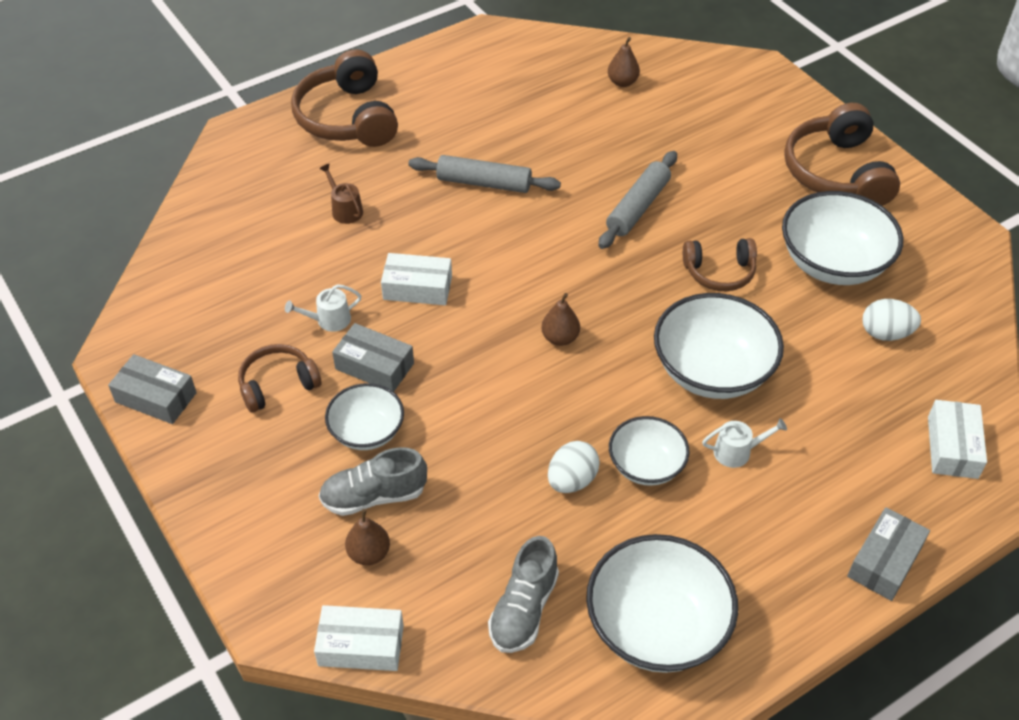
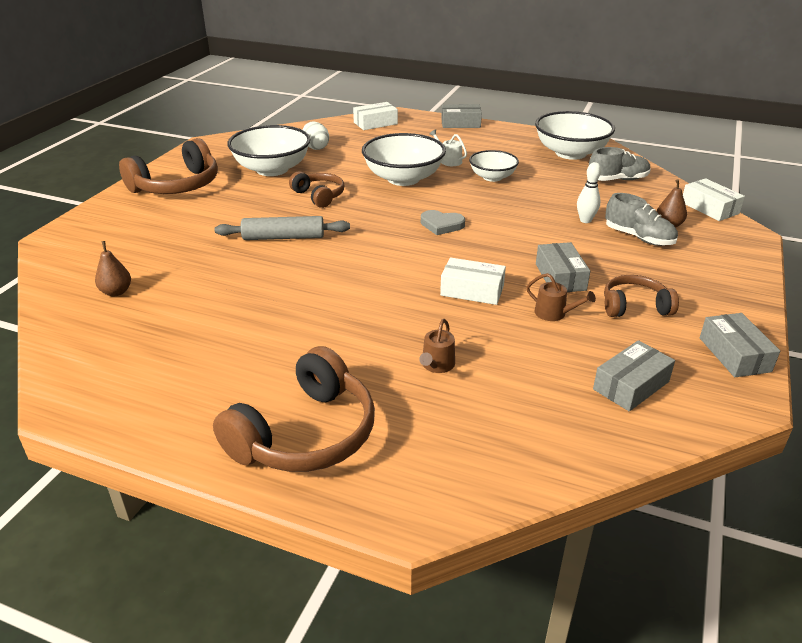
camera: 125 degrees left, 15 degrees down
brown headphones [238,344,321,412] -> brown headphones turned 150 degrees clockwise [604,275,679,317]
white watering can [285,284,361,332] -> brown watering can [526,273,596,321]
white bowl [325,383,404,450] -> none
white box [381,253,452,305] -> white box turned 45 degrees counterclockwise [440,257,506,305]
grey rolling pin [408,155,561,193] -> none
brown pear [541,293,580,346] -> grey heart [421,210,465,235]
white egg [548,441,600,493] -> none
none -> white bowling pin [577,162,601,223]
none -> grey box [593,340,675,411]

